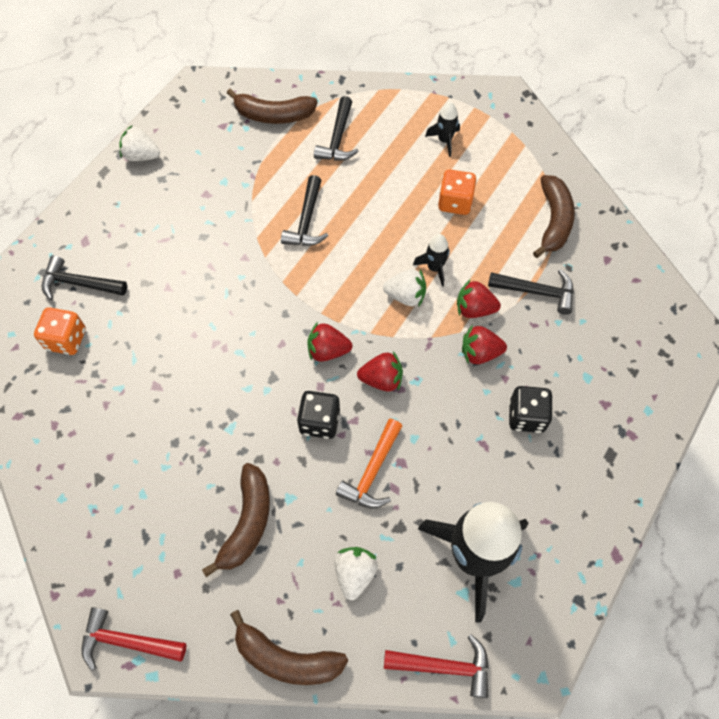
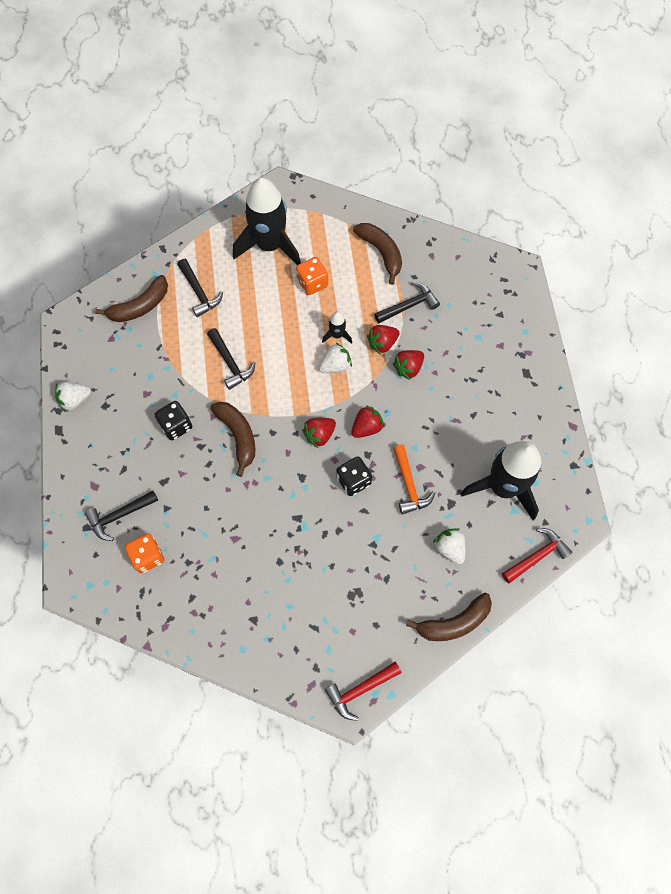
camera: 40 degrees left, 5 degrees up
brown banana [202,463,270,577] -> brown banana moved to [210,402,255,477]
black rocket [425,102,460,157] -> black rocket [233,177,301,265], size x2.37
black dice [509,386,553,433] -> black dice moved to [155,401,192,440]

